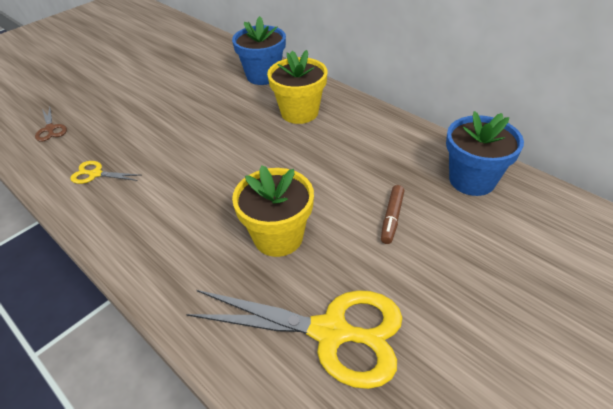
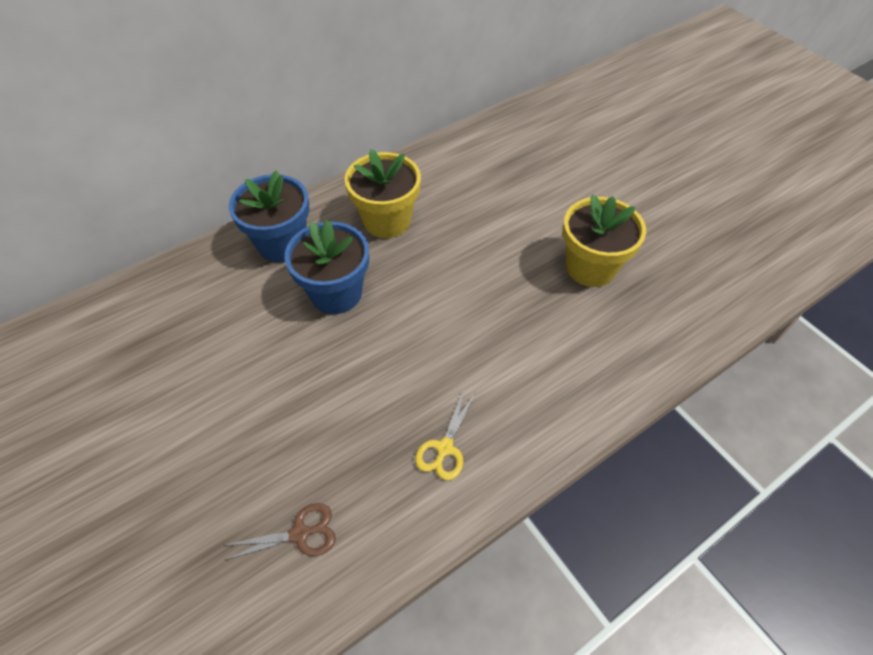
camera: 80 degrees left, 10 degrees up
yellow scissors [186,290,403,389] -> none
brown marker [381,185,404,244] -> none
blue flower pot [446,111,524,196] -> blue flower pot moved to [285,219,369,314]

